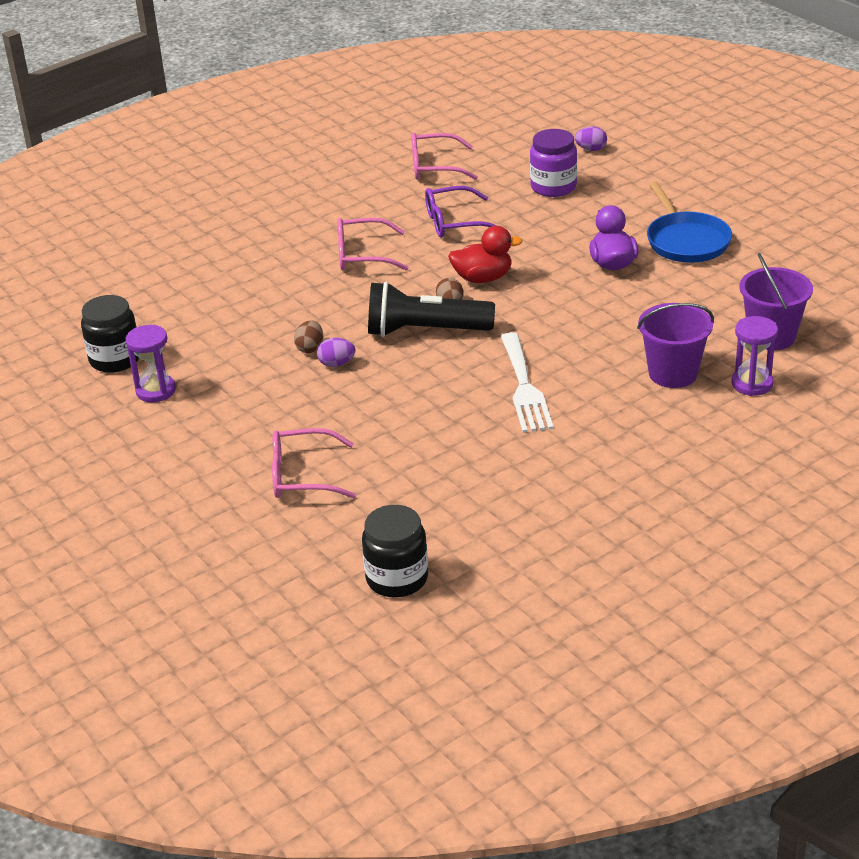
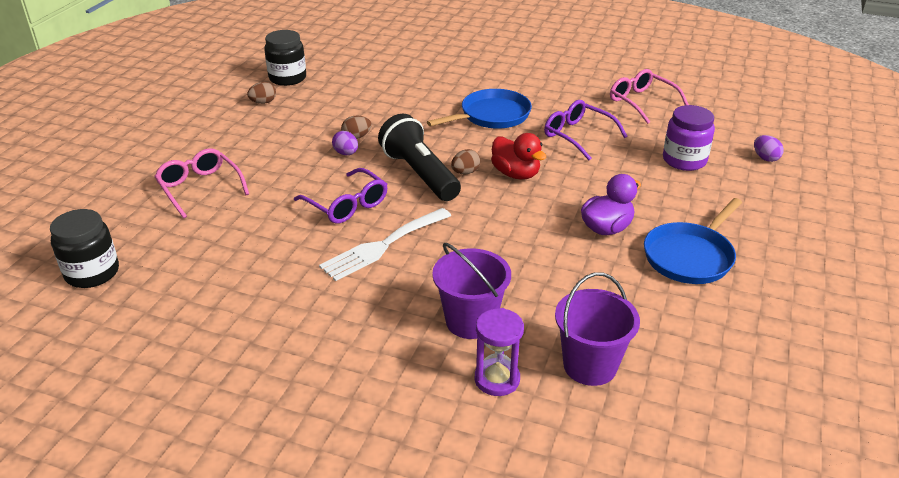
camera: 55 degrees right, 0 degrees up
purple hourglass [126,325,176,402] -> brown egg [247,82,276,104]
pink glasses [337,218,409,271] -> blue pan [427,89,532,129]
none -> purple glasses [294,168,387,224]

